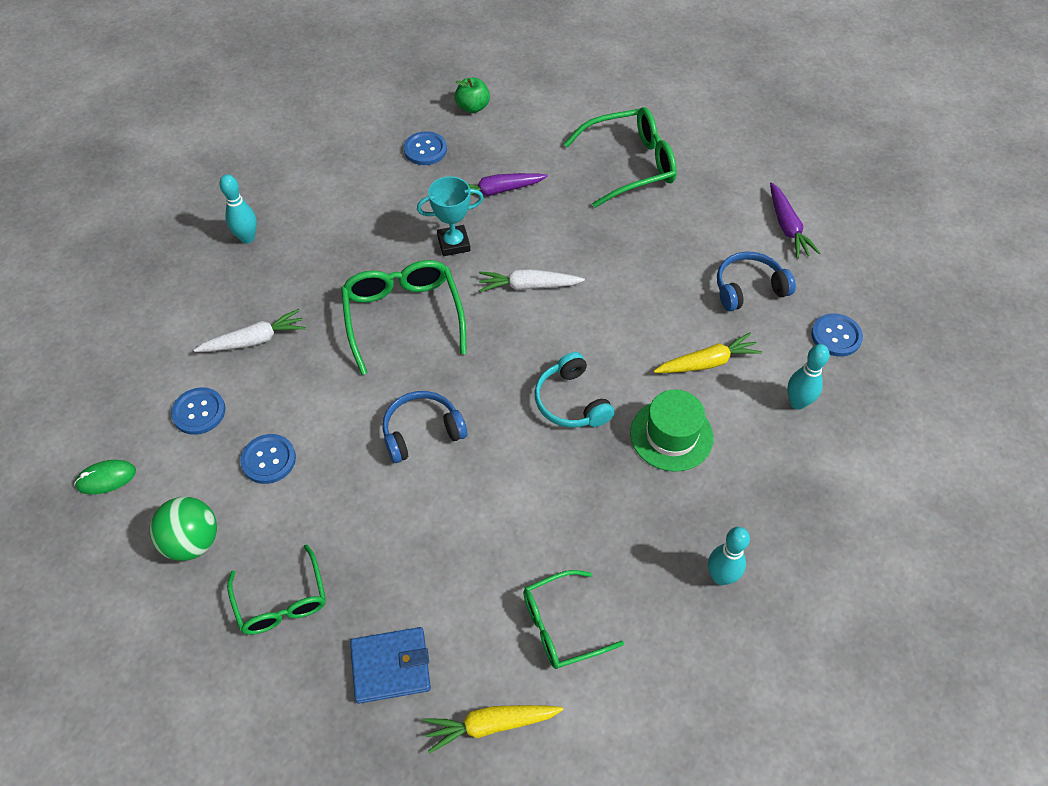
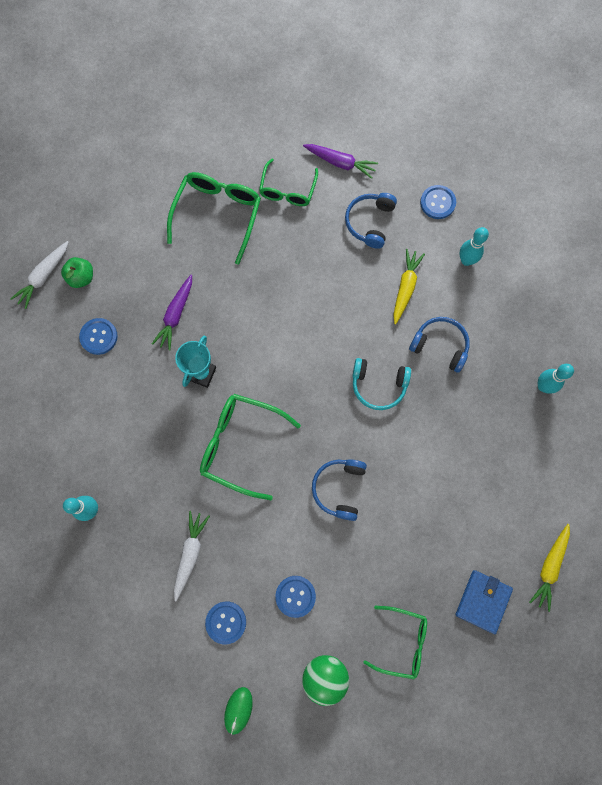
camera: 55 degrees left, 20 degrees up
white carrot [479,269,585,292] -> white carrot moved to [11,241,69,309]
green glasses [523,570,624,669] -> green glasses moved to [259,159,318,206]
green hat [630,390,713,472] -> blue headphones [409,317,470,373]

